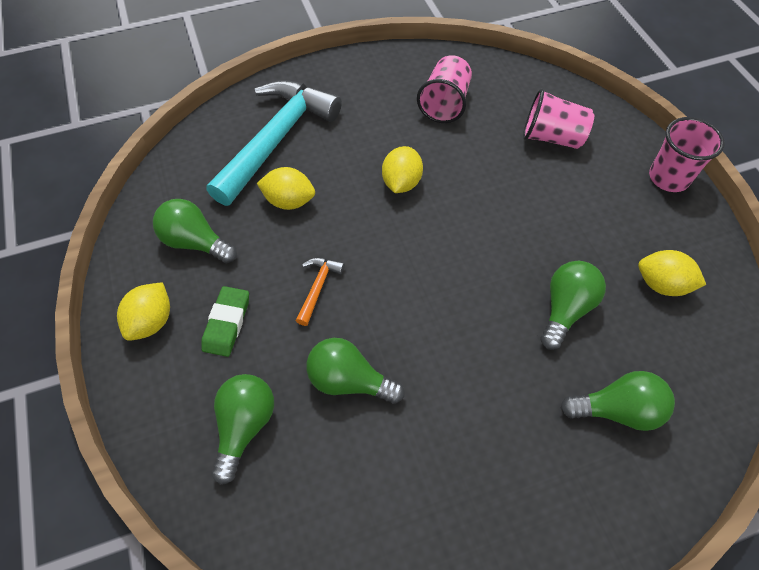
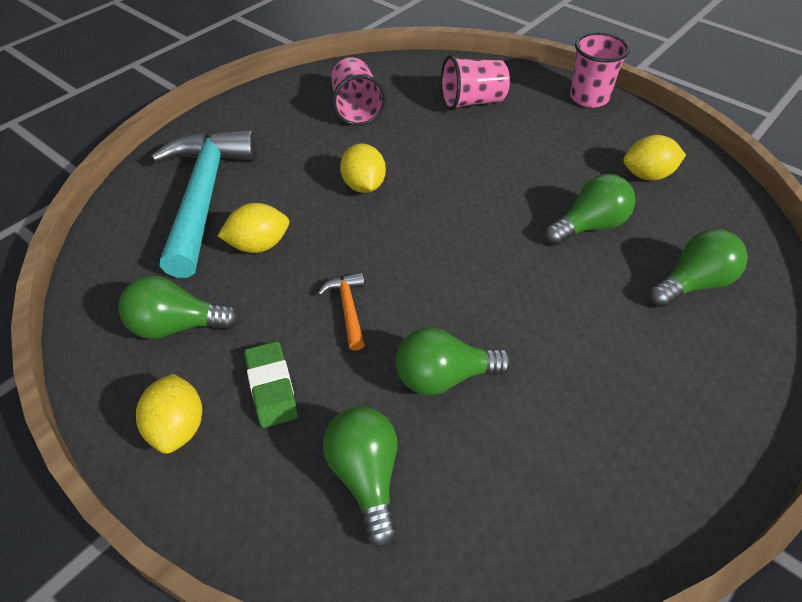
camera: 30 degrees left, 10 degrees down
green light bulb [540,261,606,350] -> green light bulb turned 60 degrees clockwise [545,174,635,245]

